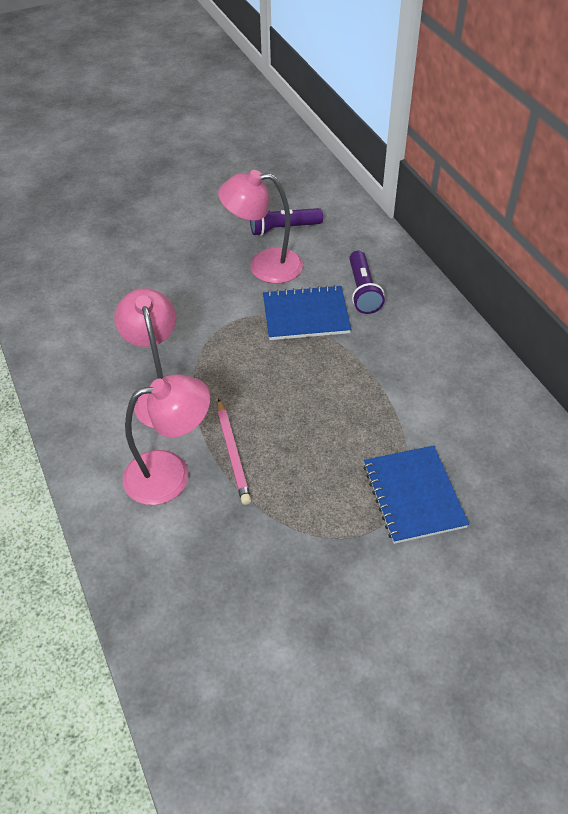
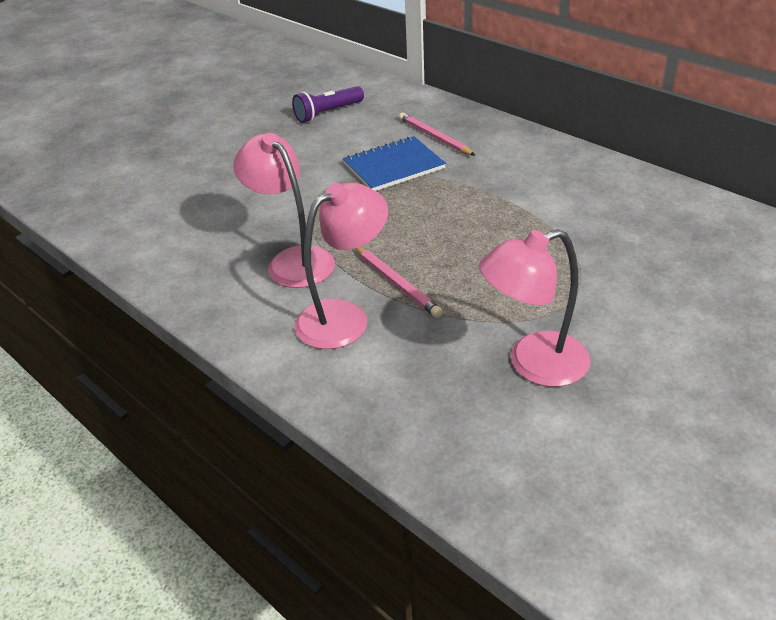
camera: 20 degrees left, 10 degrees down
pink lamp [218,170,303,284] -> pink lamp moved to [479,229,590,387]
purple flashlight [349,251,385,314] -> pink pencil [399,112,475,156]
blue notebook [363,445,469,544] -> none

